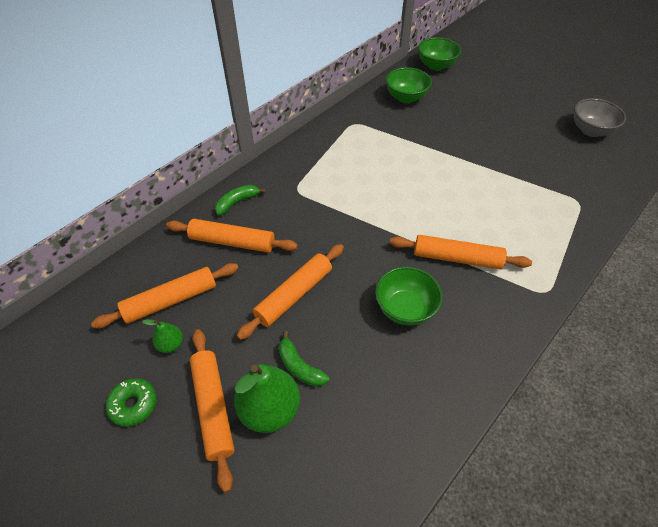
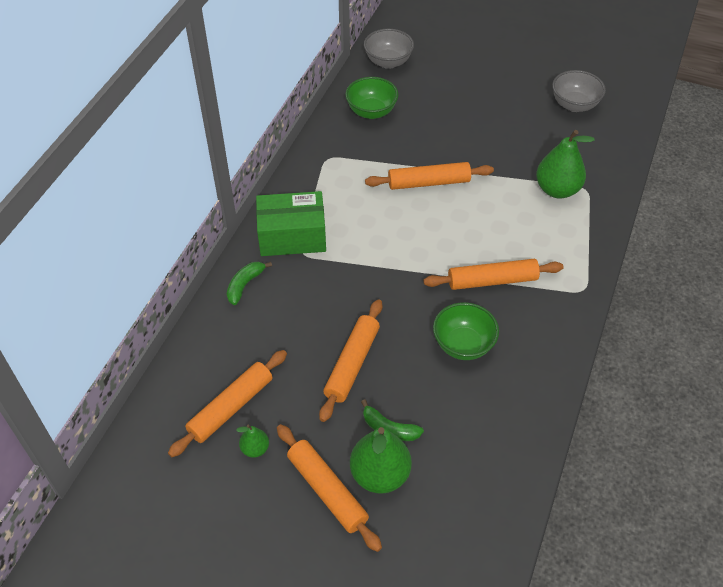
camera: 20 degrees left, 0 degrees up
green donut [106,378,157,427] -> none
orange rolling pin [166,219,298,253] -> orange rolling pin moved to [365,162,494,190]
green bowl [418,37,461,71] -> grey bowl [364,29,414,69]
none -> green box [256,191,326,256]
none -> green pear [536,130,594,199]

